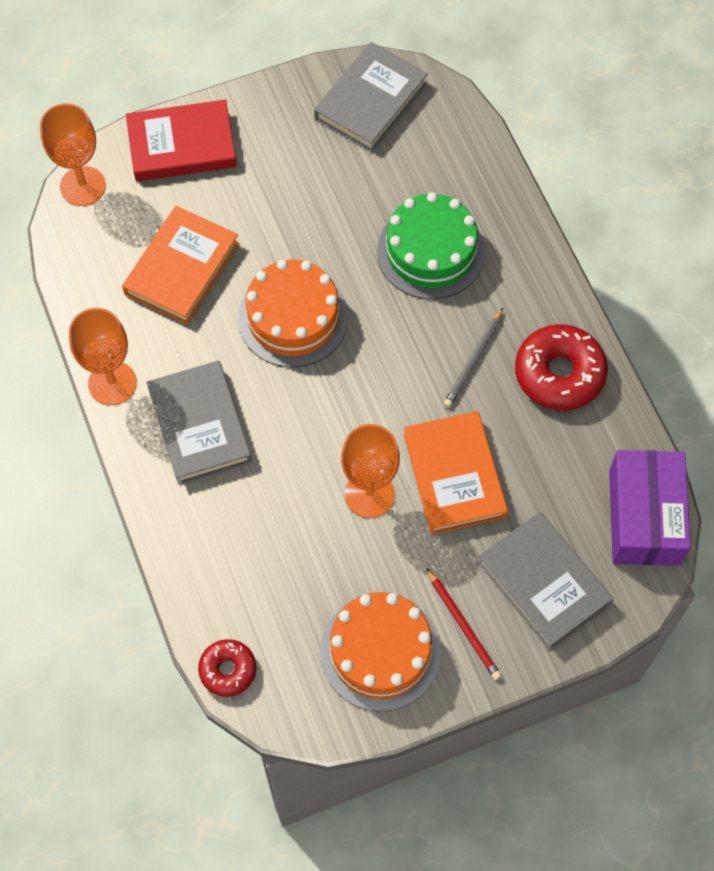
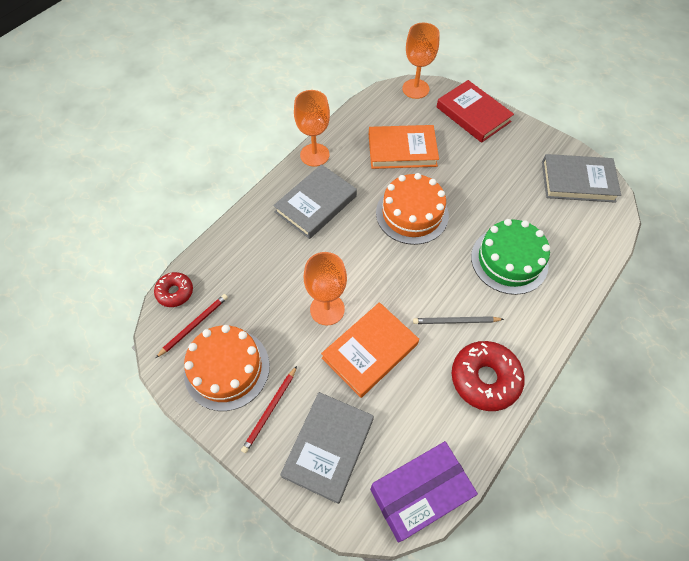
camera: 60 degrees right, 5 degrees down
none -> red pencil [156,294,228,358]

